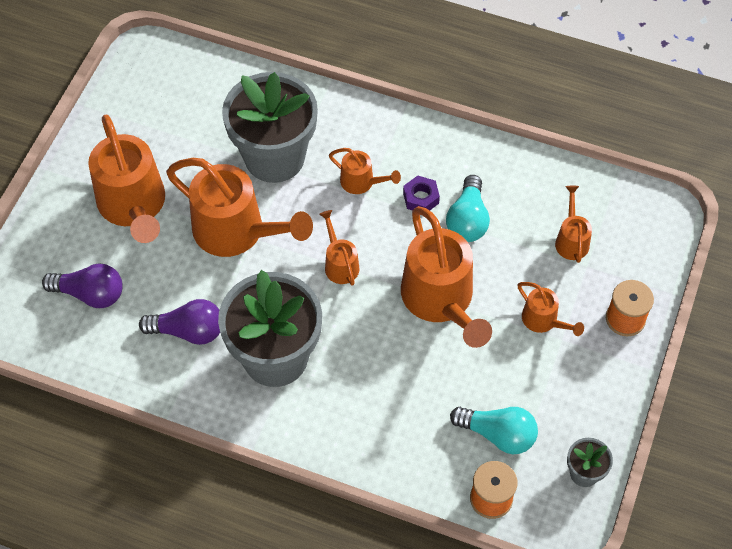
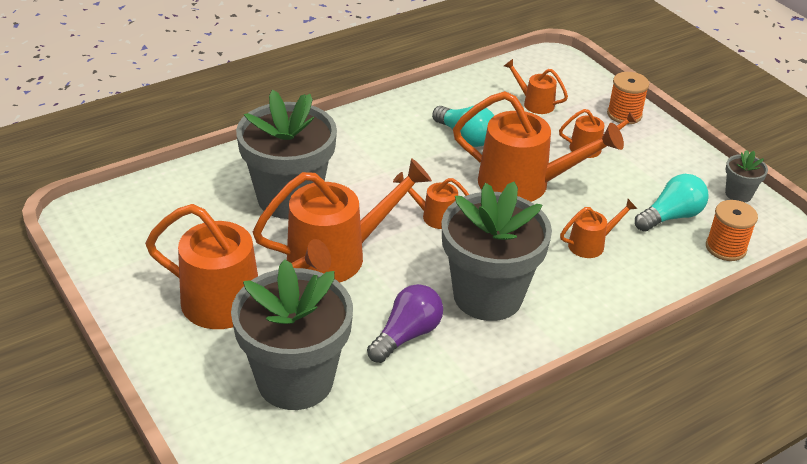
camera: 55 degrees left, 20 degrees down
purple light bulb [42,264,123,308] -> grey flower pot [231,259,353,410]
orange watering can [329,148,401,194] -> orange watering can moved to [560,199,637,258]
purple nut [403,176,440,211] -> none

